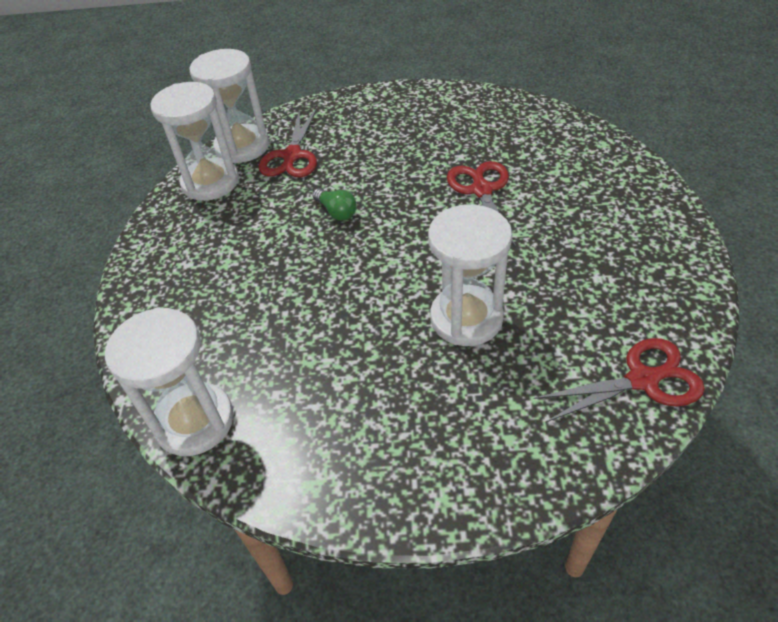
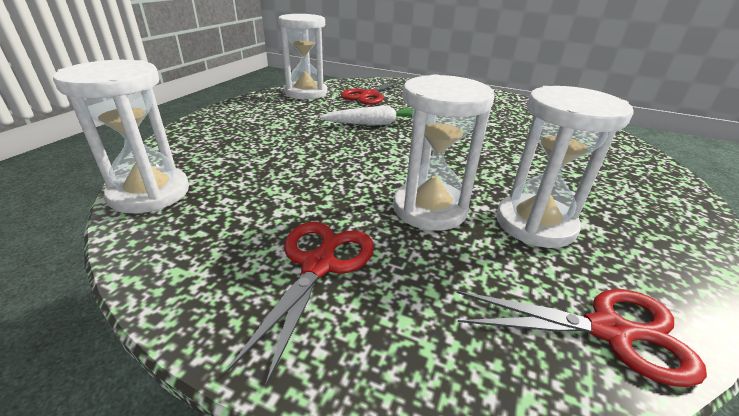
camera: 20 degrees right, 15 degrees down
white hourglass [189,49,269,163] -> white hourglass moved to [496,86,634,248]
green light bulb [313,188,357,220] -> white carrot [320,105,414,125]
red scissors [447,161,516,247] -> red scissors moved to [226,222,374,387]

